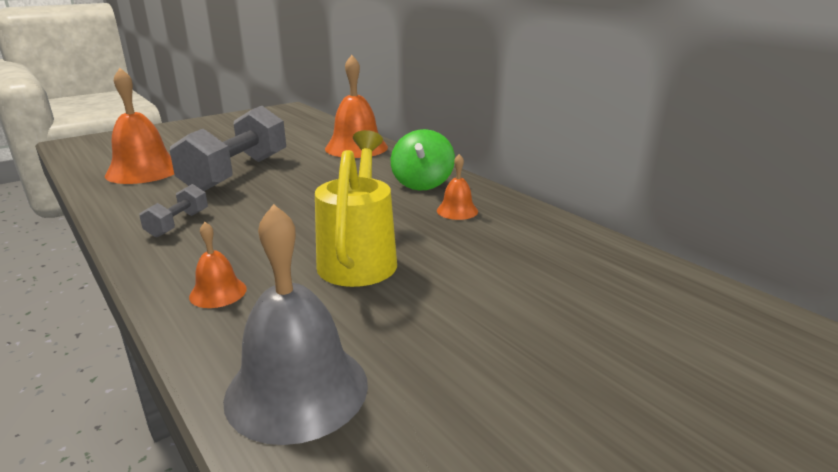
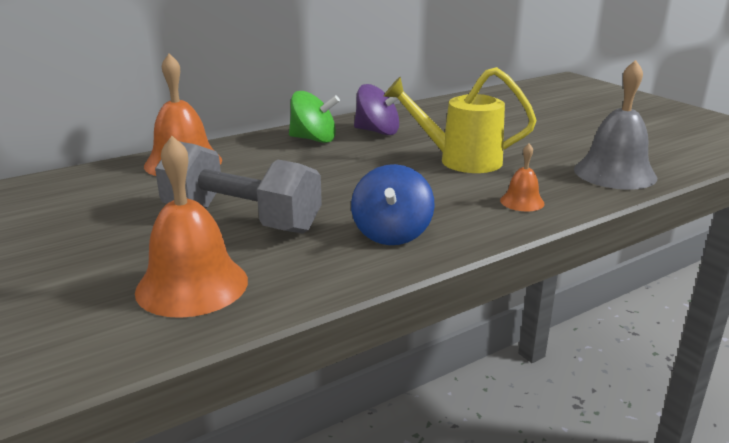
camera: 85 degrees left, 0 degrees up
grey dumbbell [139,184,208,237] -> blue spinning top [351,164,435,245]
orange bell [437,154,478,220] -> purple spinning top [354,84,399,135]

